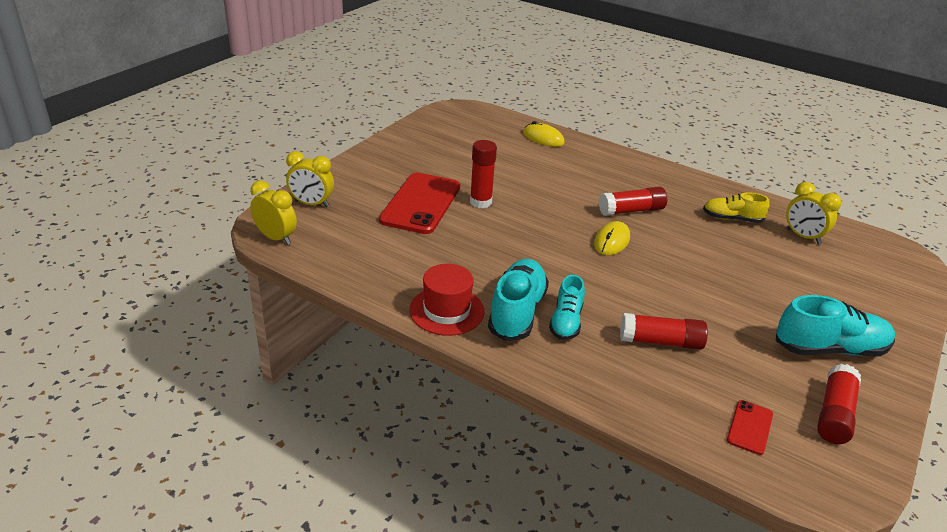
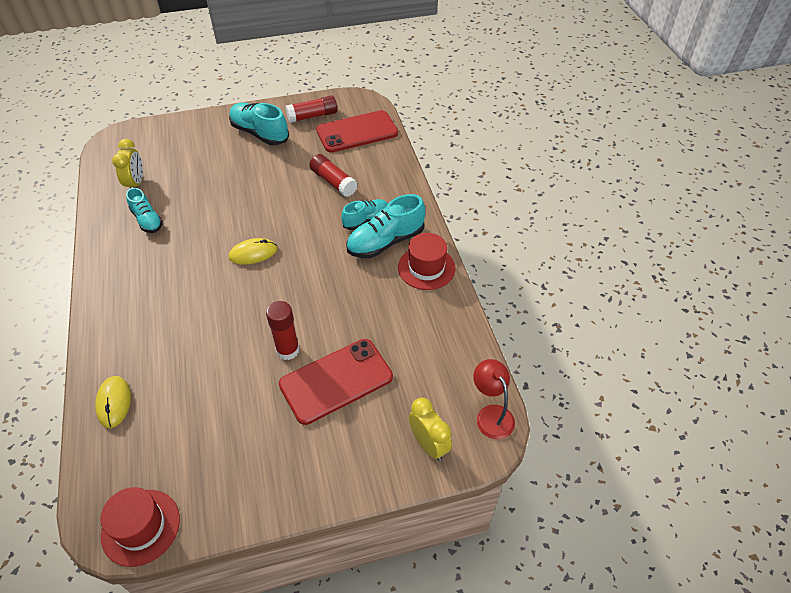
camera: 135 degrees left, 15 degrees up
yellow clock [250,180,297,245] -> red lamp [473,359,515,439]
red glue stick [599,187,667,216] -> none
yellow shoe [703,192,770,223] -> turquoise shoe [126,188,163,233]
red phone [727,400,773,455] -> red phone [316,110,398,153], size x2.15
none -> red hat [101,487,180,567]

